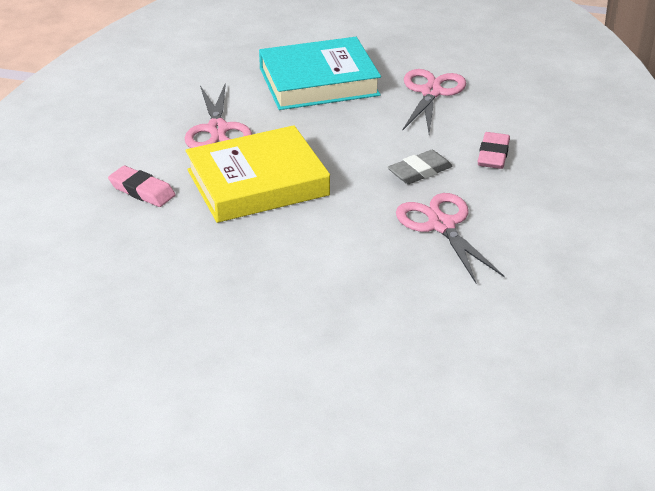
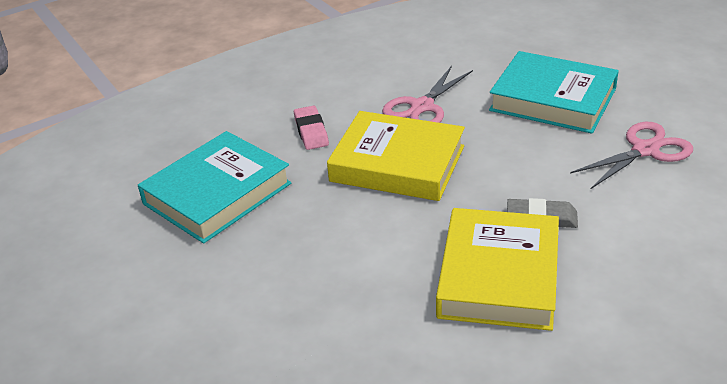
camera: 45 degrees right, 0 degrees up
pink scissors [396,193,505,283] -> yellow book [436,208,559,331]
pink eraser [478,132,510,169] -> none
none -> turquoise book [138,131,291,244]

